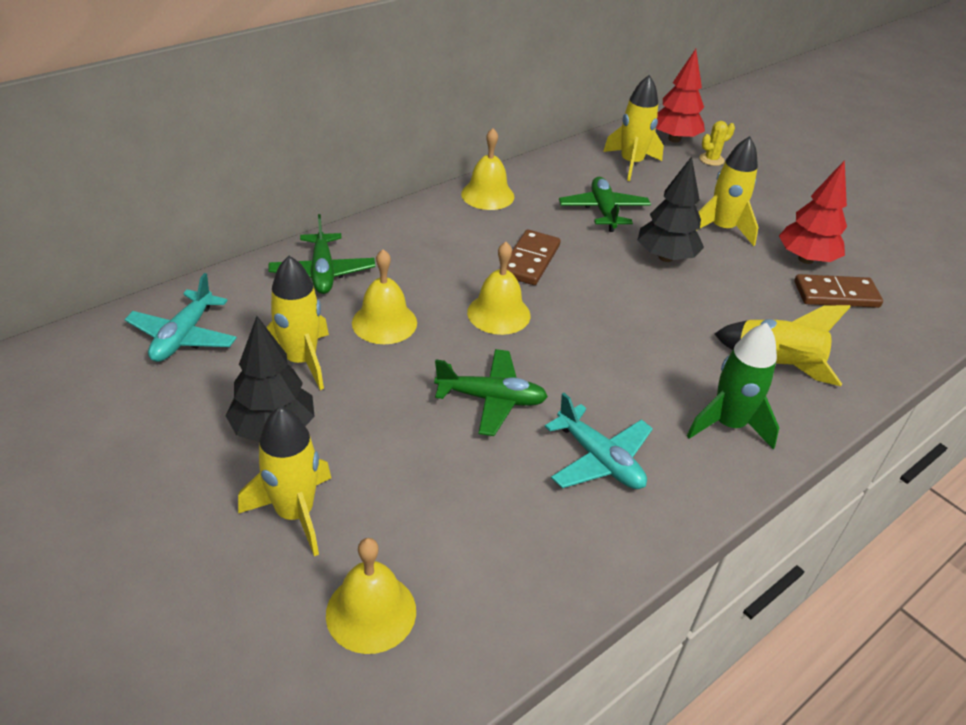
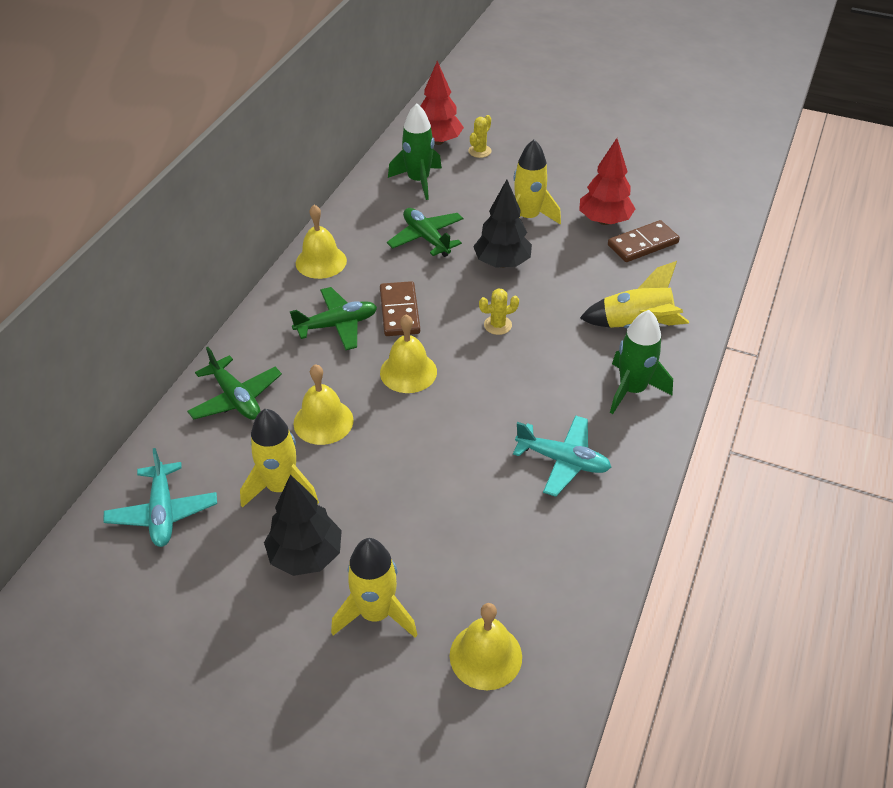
camera: 25 degrees left, 5 degrees up
green plane [434,349,548,436] -> green plane moved to [290,287,377,350]
yellow rocket [603,75,664,181] -> green rocket [388,103,442,200]
none -> yellow cactus [479,289,519,335]

